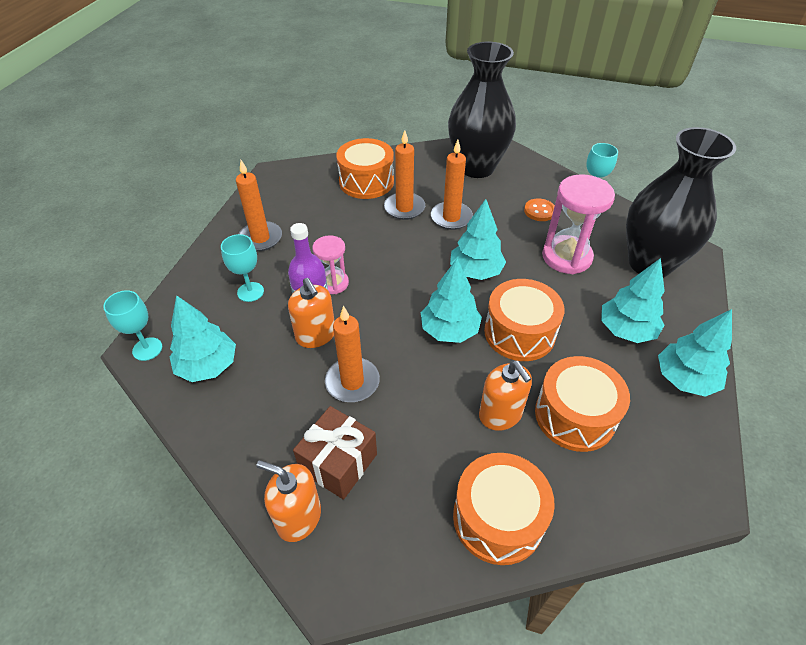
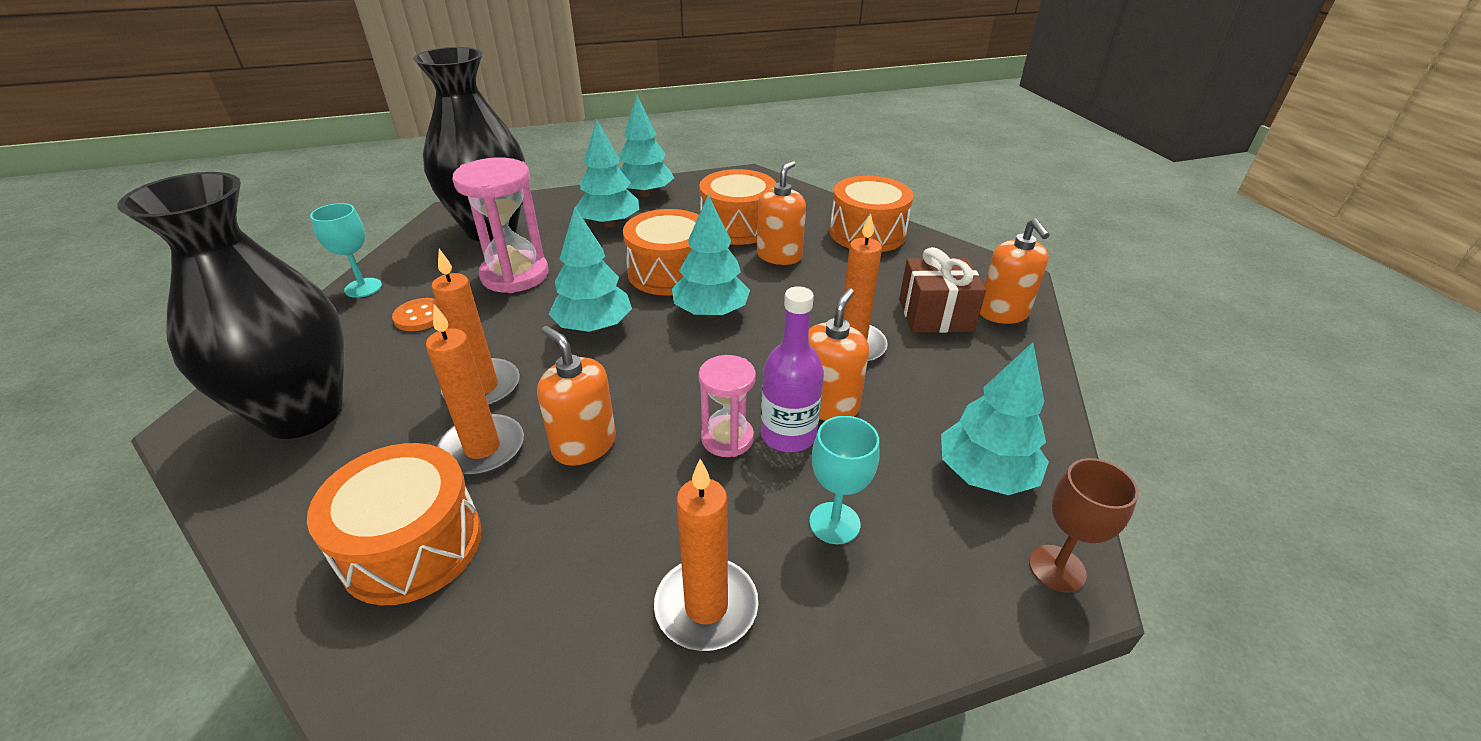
camera: 125 degrees left, 10 degrees down
turquoise goblet [103,291,162,361] -> brown goblet [1029,458,1139,593]
none -> orange soap dispenser [537,326,616,466]

